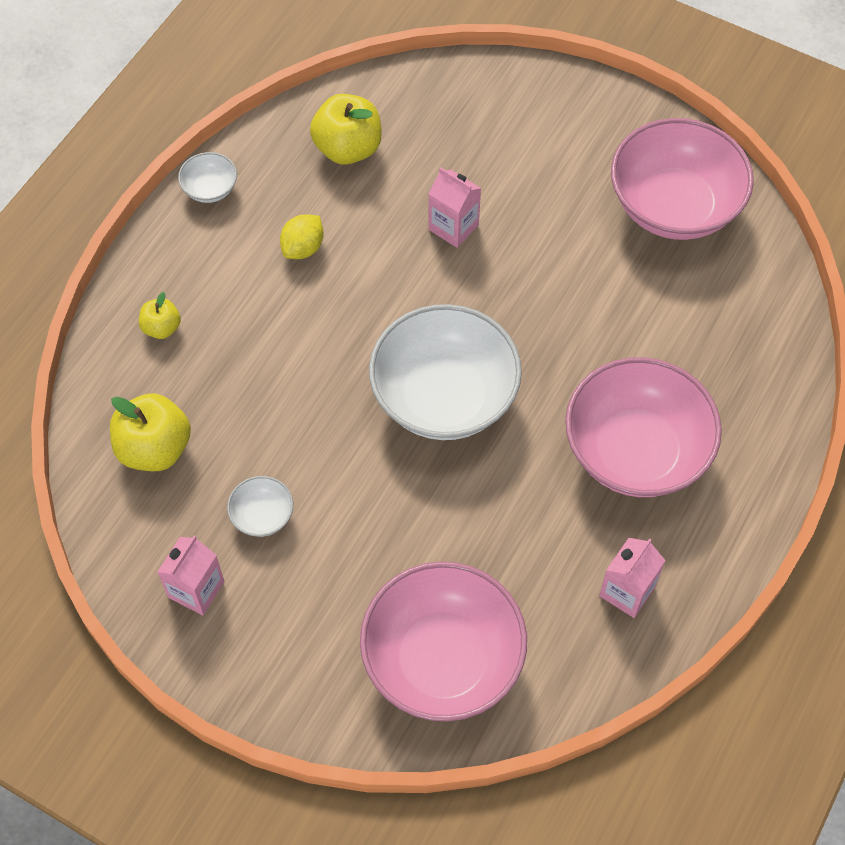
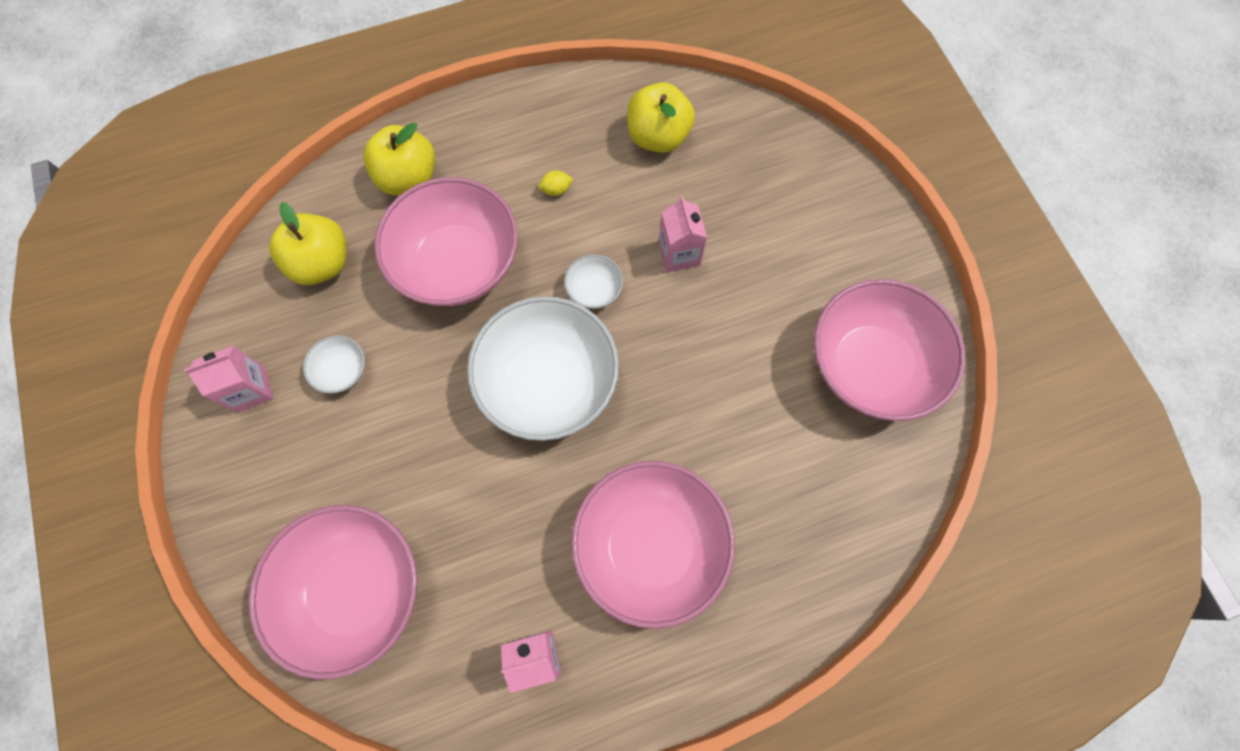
camera: 40 degrees right, 10 degrees up
yellow apple [139,292,181,339] -> yellow apple [363,123,435,195], size x1.83
white bowl [178,152,237,203] -> white bowl moved to [564,255,623,309]
yellow lemon [280,214,323,259] -> yellow lemon [539,170,573,196], size x0.66
none -> pink bowl [374,177,518,306]

